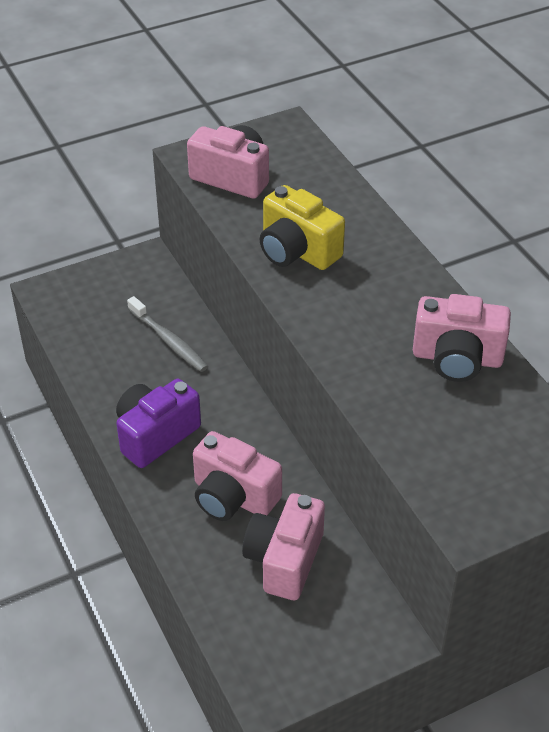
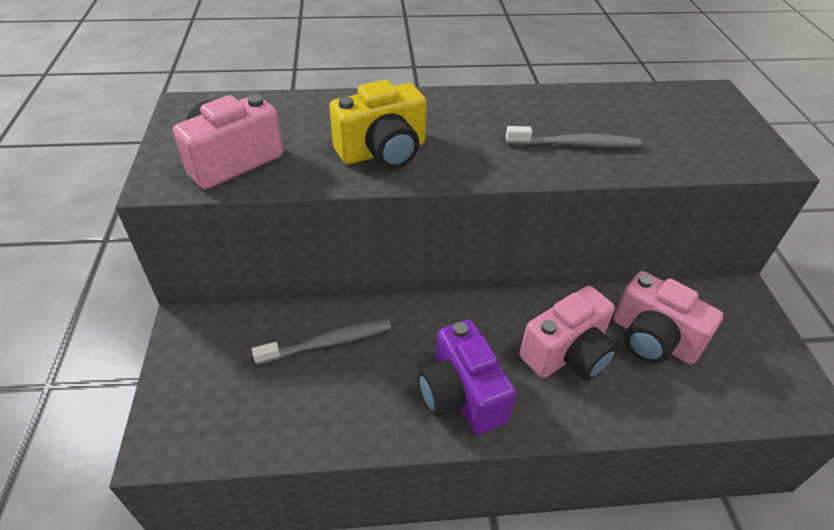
camera: 70 degrees left, 0 degrees up
pink camera [413,294,511,382] -> none
none -> grey toothbrush [506,126,641,148]

